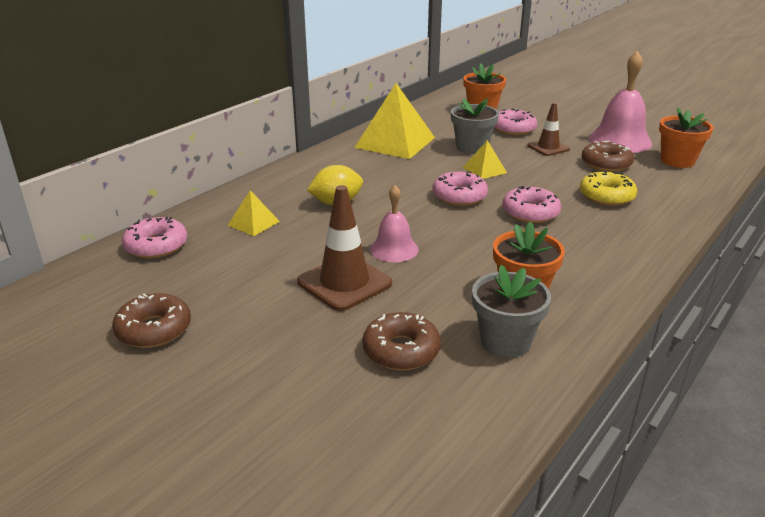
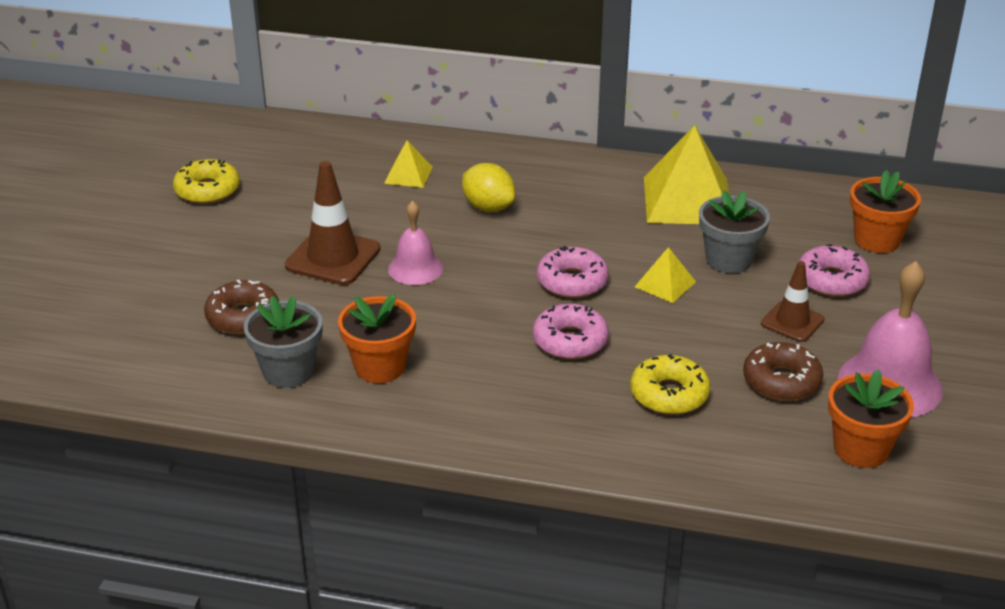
camera: 65 degrees right, 5 degrees up
brown donut [112,293,191,348] -> yellow donut [173,159,240,204]
pink donut [122,217,187,259] -> none

